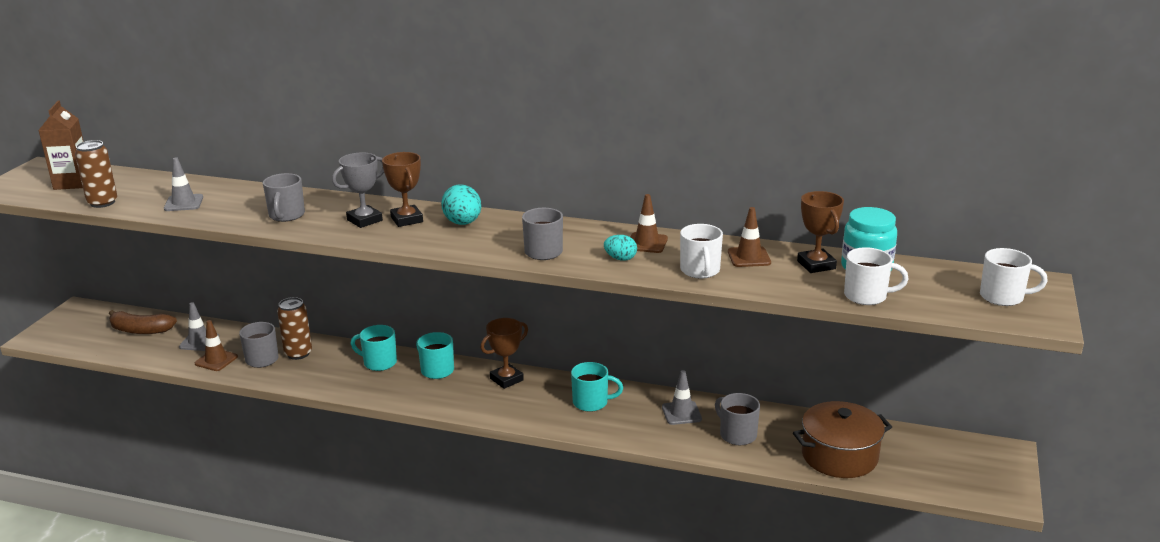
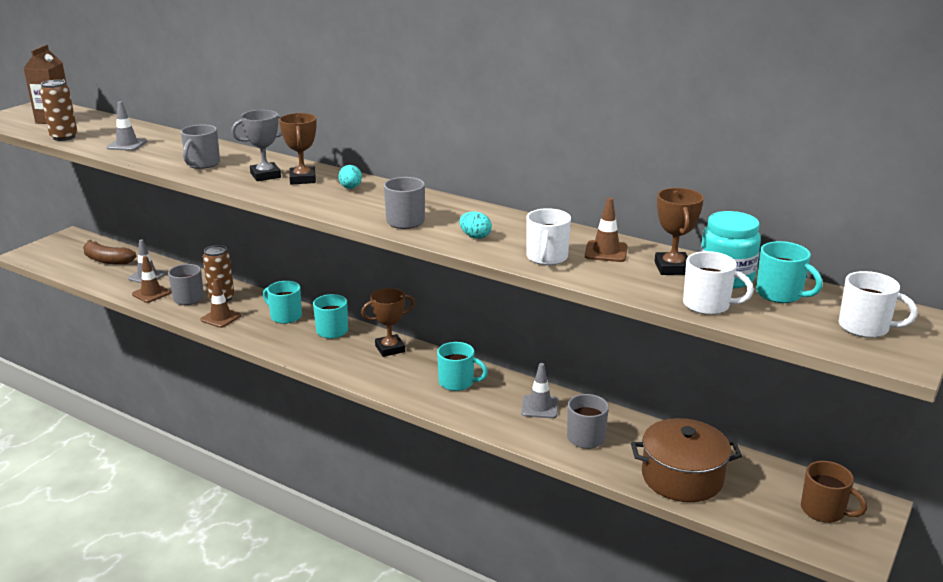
camera: 15 degrees right, 0 degrees up
turquoise egg [441,184,481,225] -> turquoise egg [338,165,362,189], size x0.61
brown traffic cone [630,194,668,253] -> brown traffic cone moved to [200,279,241,328]
none -> turquoise mug [756,241,823,303]
none -> brown mug [801,461,867,523]

